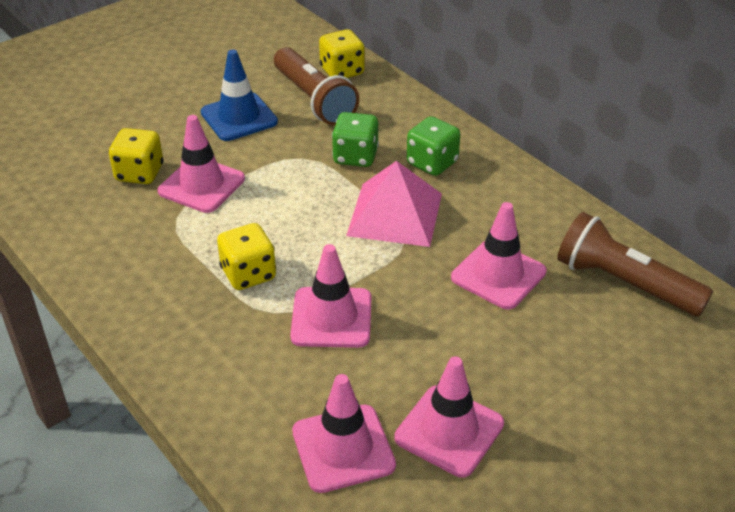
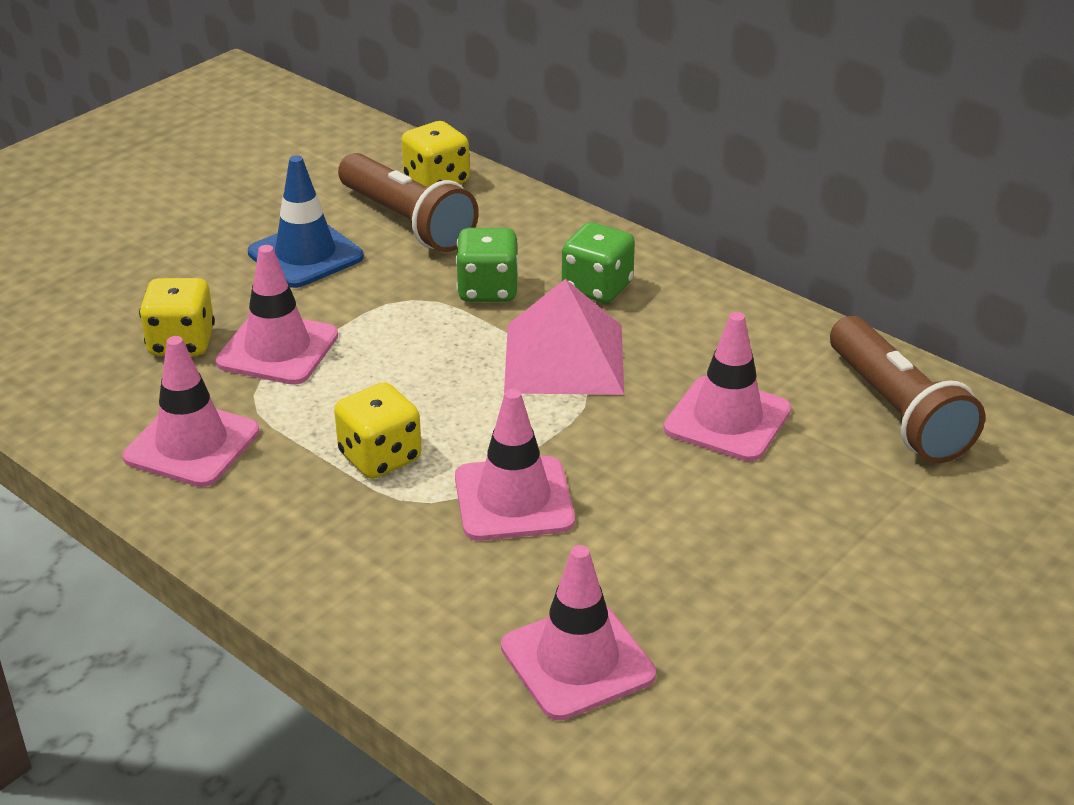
camera: 10 degrees left, 5 degrees down
pink traffic cone [394,356,504,477] -> pink traffic cone moved to [122,336,259,487]
brown flashlight [557,212,713,317] -> brown flashlight turned 135 degrees counterclockwise [830,316,985,463]

